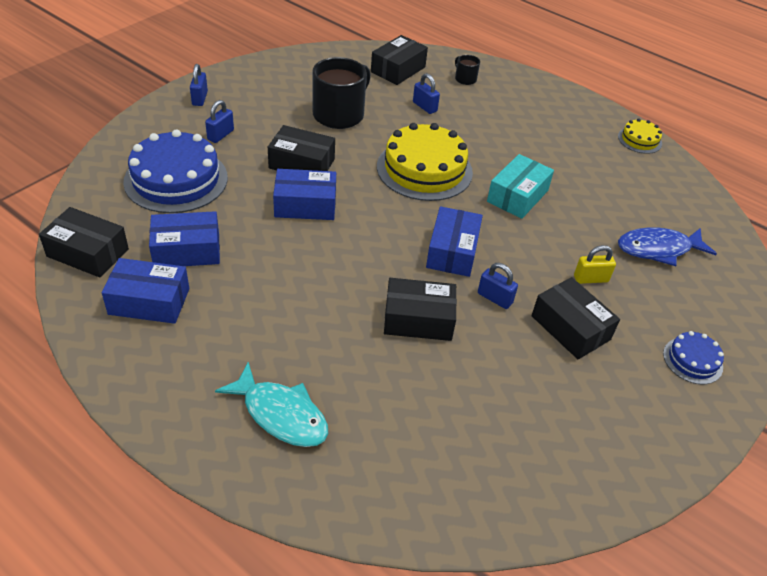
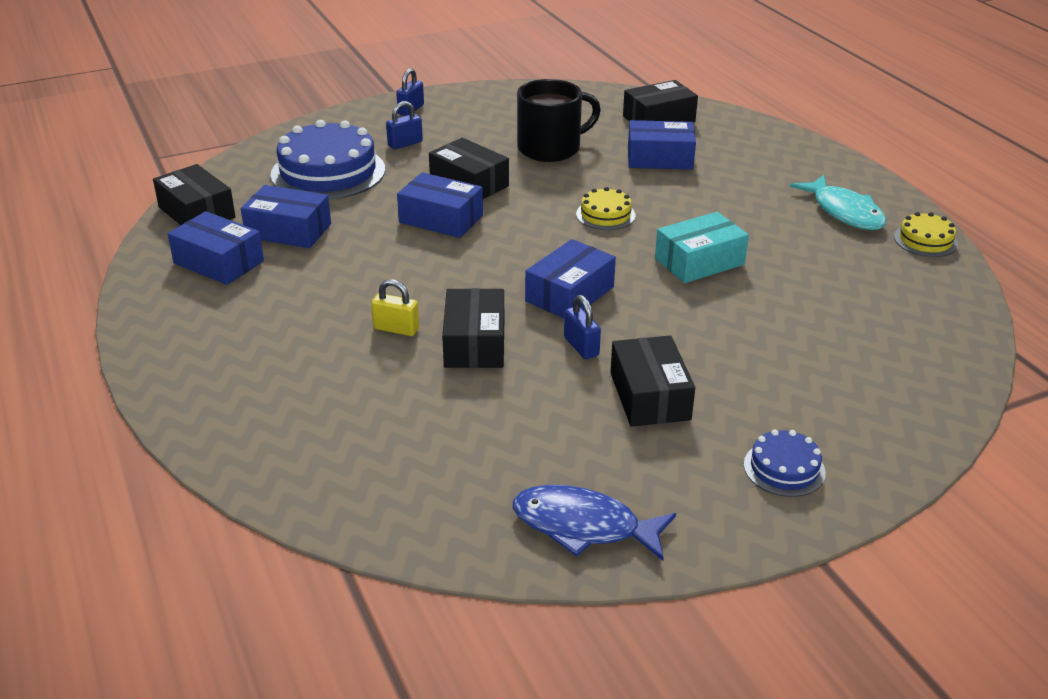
camera: 30 degrees right, 10 degrees down
turquoise fish [215,362,328,447] -> turquoise fish moved to [790,175,887,230]
yellow cake [377,123,473,201] -> yellow cake [576,187,636,230], size x0.49
black box [384,278,457,341] -> black box turned 60 degrees clockwise [442,288,504,368]
blue padlock [413,73,440,114] -> blue box [628,120,696,170]
black mug [455,55,480,85] -> none
yellow padlock [574,245,616,284] -> yellow padlock moved to [371,279,419,336]
blue fish [618,227,717,266] -> blue fish moved to [513,485,676,561]

